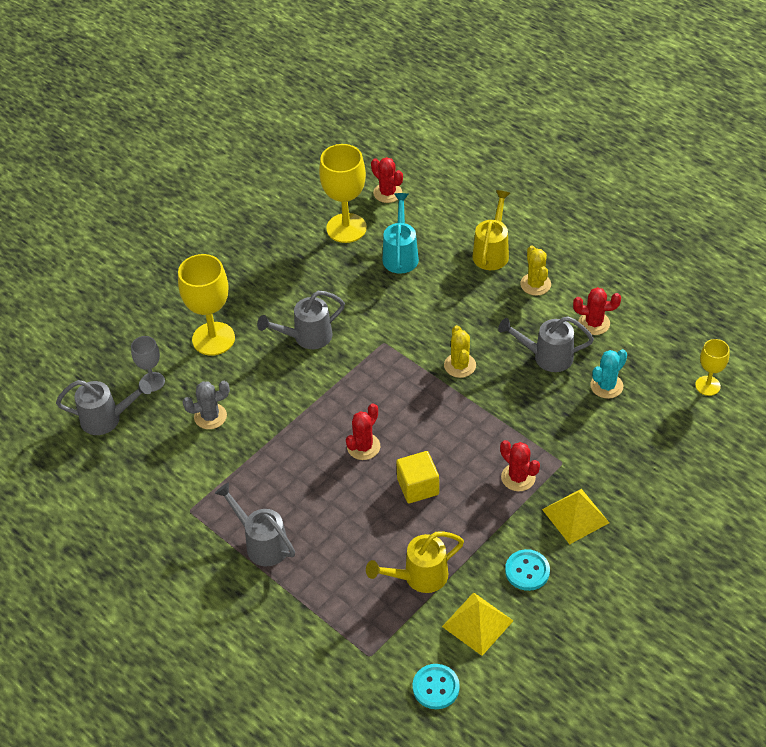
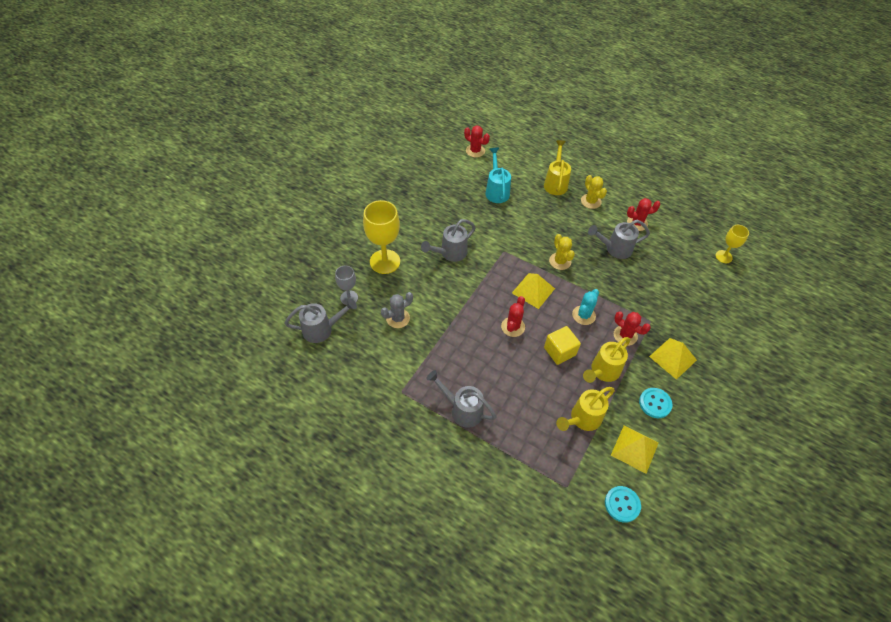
camera: 15 degrees left, 5 degrees up
yellow goblet [319,144,367,243] -> none
turquoise cactus [590,349,627,399] -> turquoise cactus moved to [572,289,599,325]
none -> yellow pyramid [512,273,555,309]
none -> yellow watering can [583,337,630,383]

